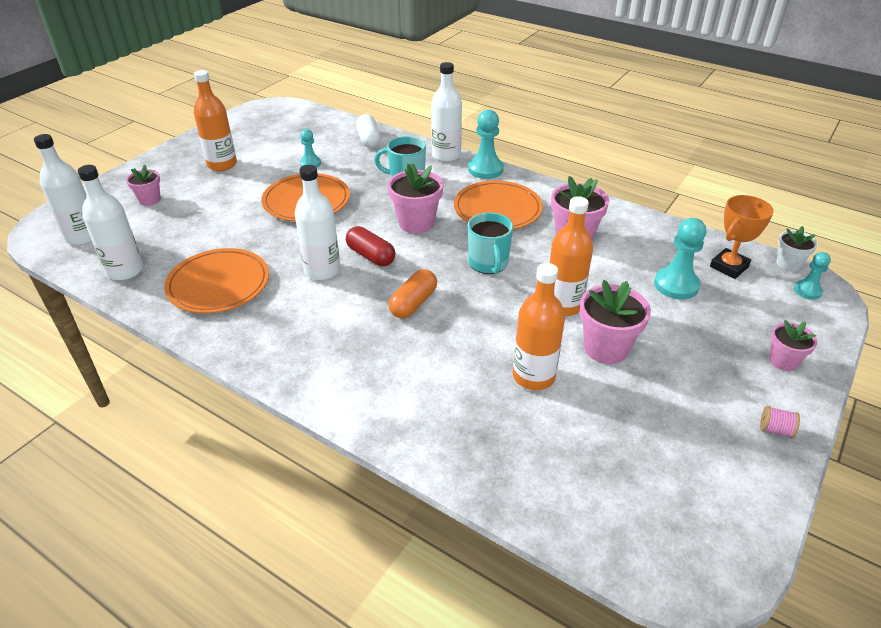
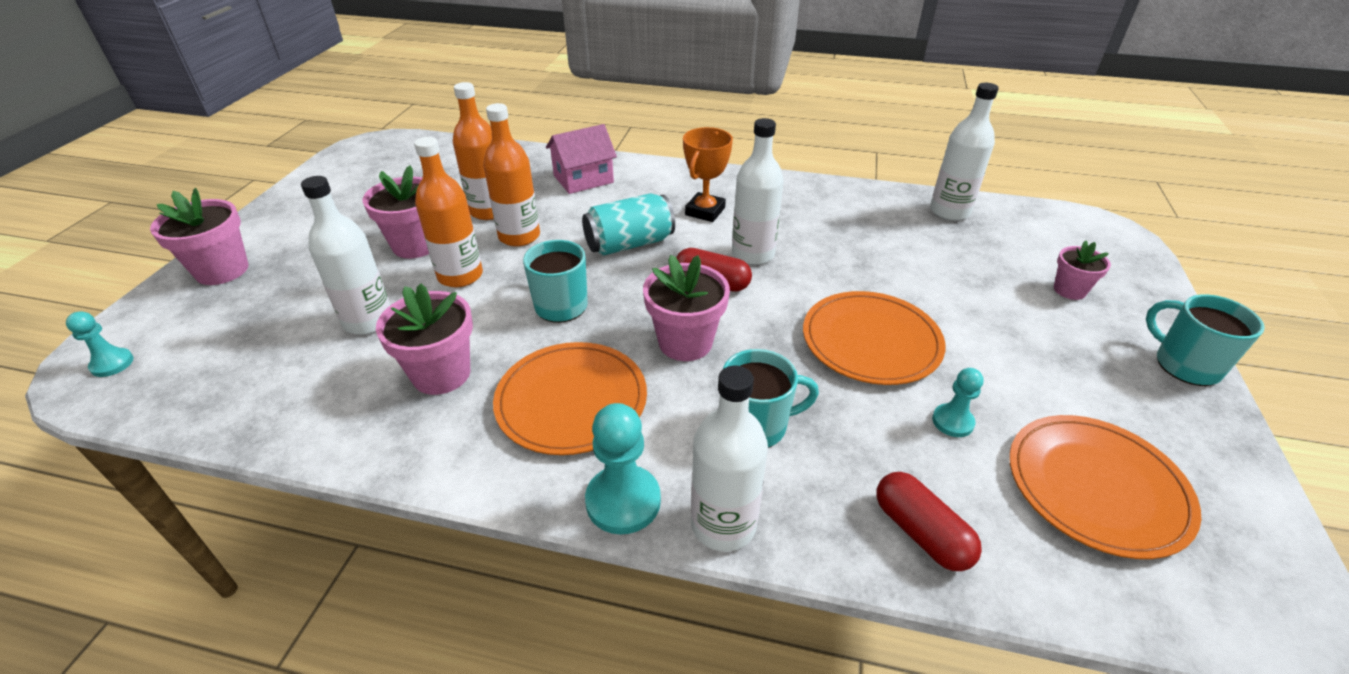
camera: 160 degrees right, 0 degrees up
white bottle [34,134,92,245] -> white bottle moved to [301,176,390,335]
orange plate [164,248,269,313] -> orange plate moved to [1009,415,1201,559]
orange bottle [194,70,237,171] -> orange bottle moved to [483,103,540,247]
white capsule [356,114,381,148] -> red capsule [876,472,982,571]
orange capsule [388,269,437,318] -> turquoise can [582,193,675,256]
turquoise pawn [654,218,706,299] -> none
orange trophy [710,195,774,279] -> orange trophy moved to [683,127,733,222]
pink spool [760,406,800,439] -> none
pink flower pot [769,320,817,371] -> pink flower pot [150,188,248,285], size x1.65
white flower pot [776,226,818,271] -> none
none -> pink house [546,124,617,194]
none -> turquoise mug [1146,294,1265,386]

